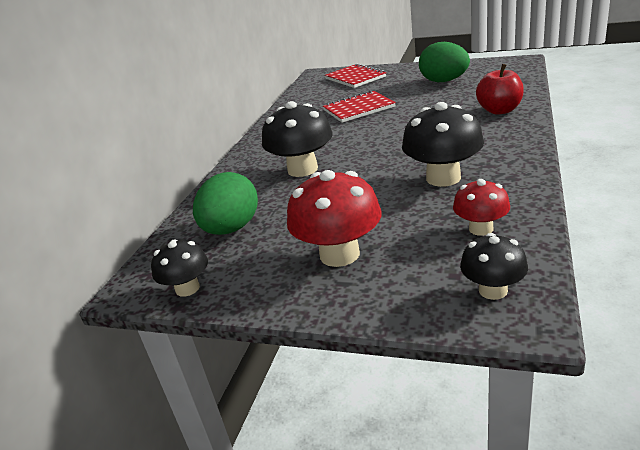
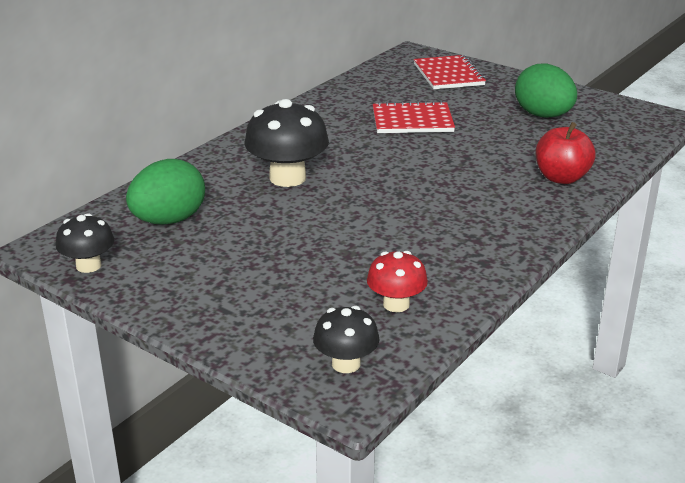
camera: 15 degrees right, 0 degrees up
red mushroom [287,170,381,267] -> none
black mushroom [402,102,484,187] -> none

